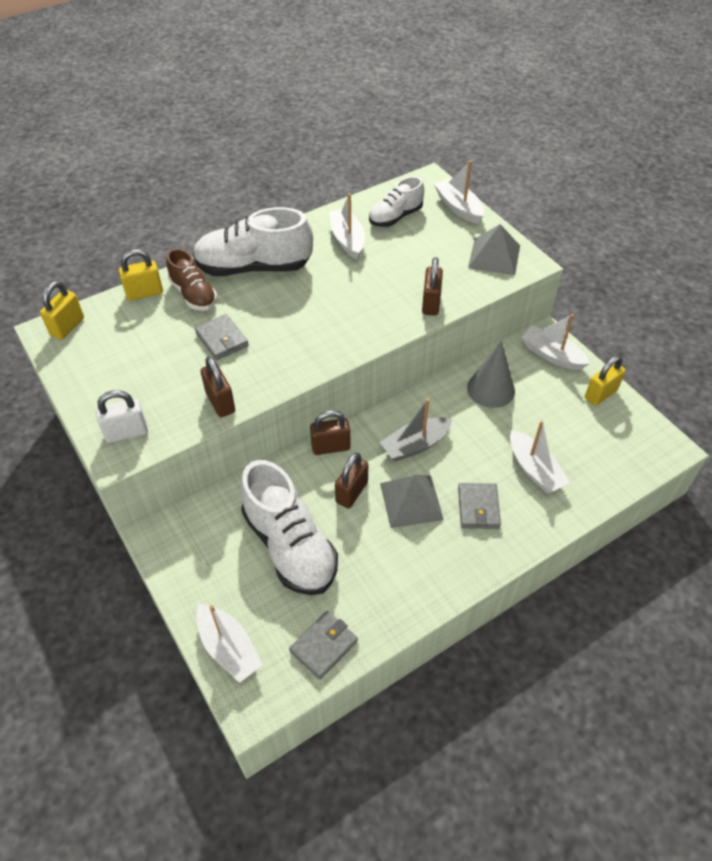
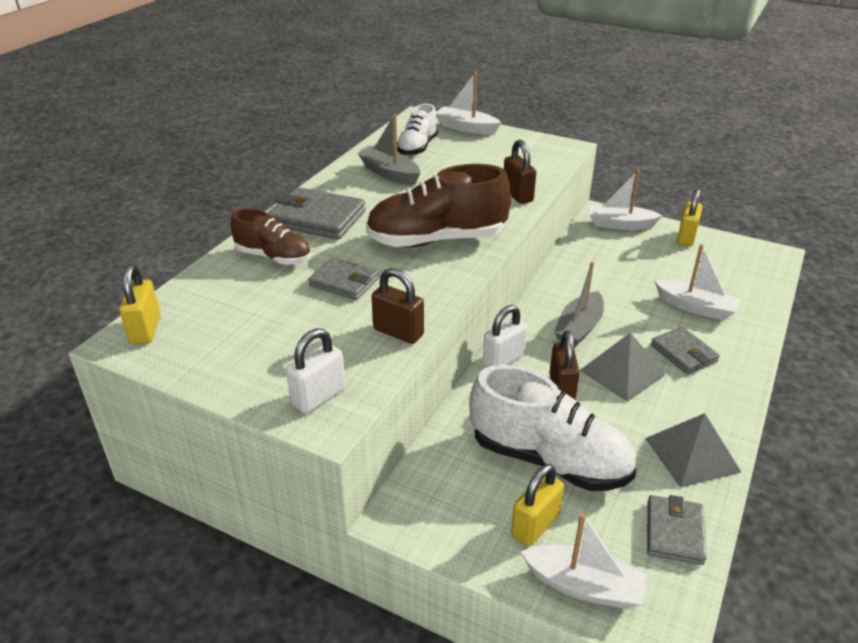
camera: 30 degrees left, 15 degrees down
yellow padlock [119,249,163,301] -> yellow padlock moved to [511,464,564,546]
white shoe [193,207,313,276] -> grey wallet [268,187,366,240]
brown padlock [310,410,350,455] -> white padlock [483,305,527,367]
white boat [329,193,365,260] -> grey boat [358,114,420,185]
grey cone [467,340,515,408] -> none
grey pyramid [468,224,520,275] -> grey pyramid moved to [645,413,741,488]
none -> brown shoe [366,164,511,247]

